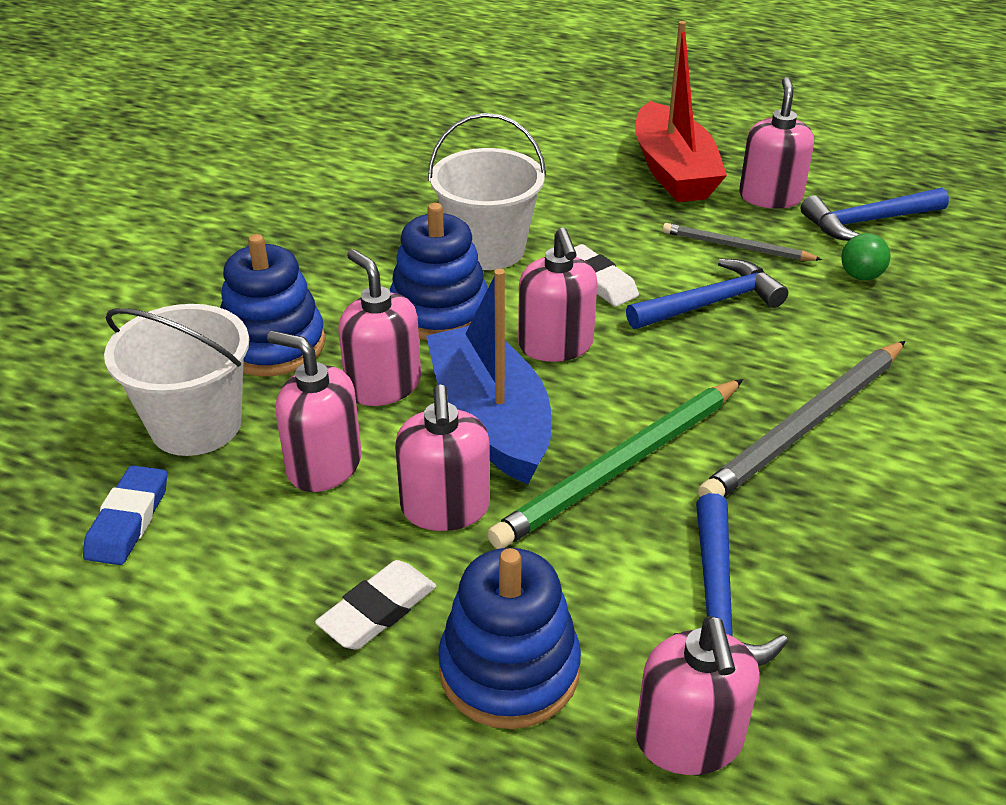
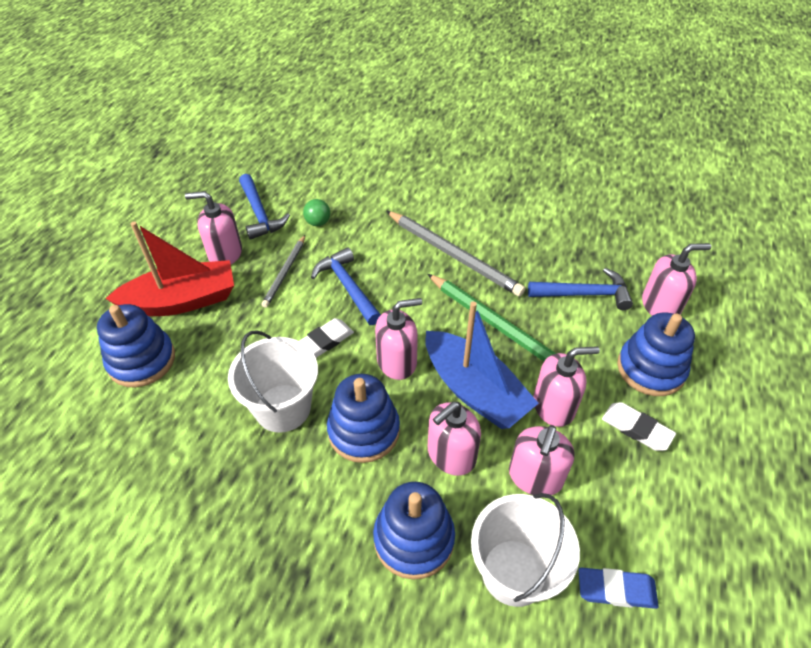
camera: 95 degrees left, 10 degrees up
blue boat [426,269,552,484] -> blue boat turned 105 degrees counterclockwise [425,301,539,429]
none -> blue stacking toy [97,304,175,387]

